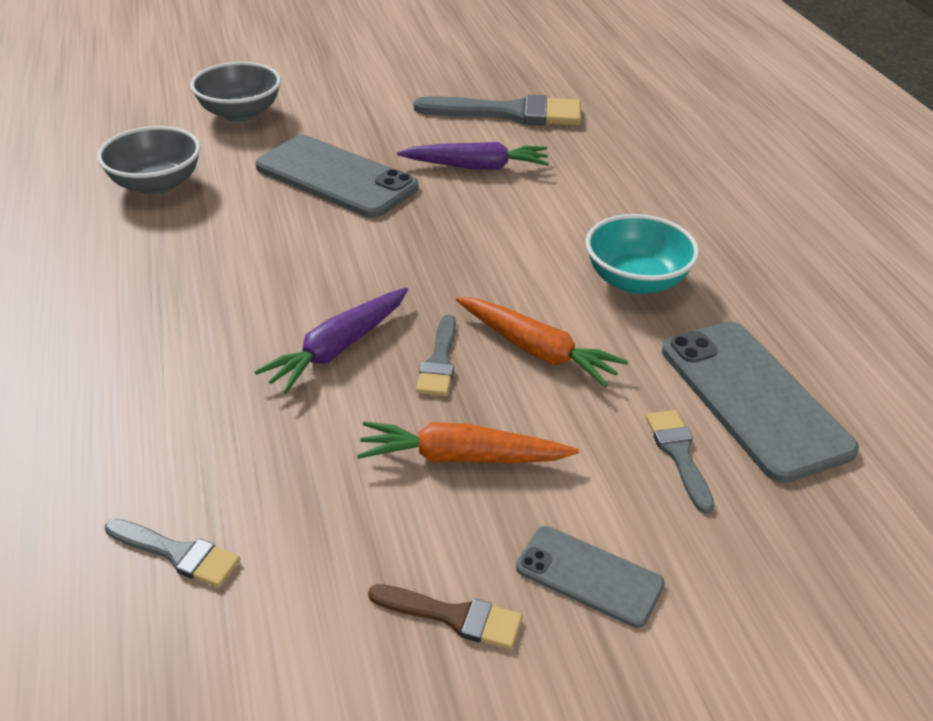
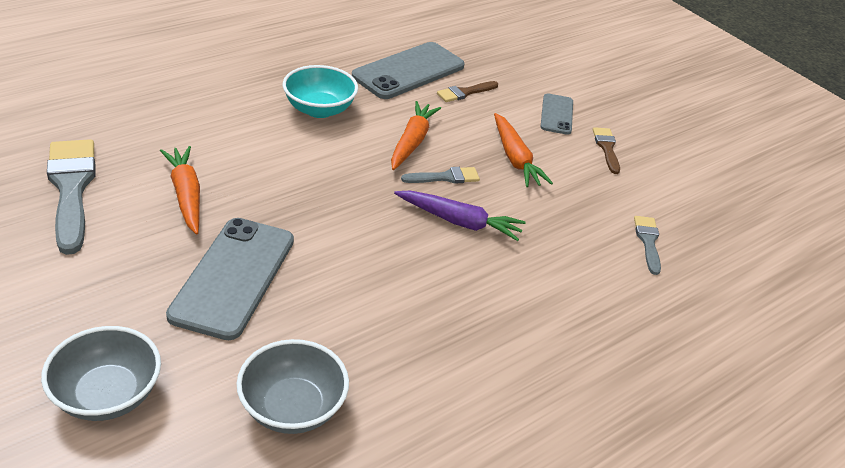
camera: 115 degrees left, 0 degrees up
purple carrot [397,142,549,170] -> orange carrot [160,146,200,235]
grey brush [646,410,715,514] -> brown brush [437,81,498,102]

